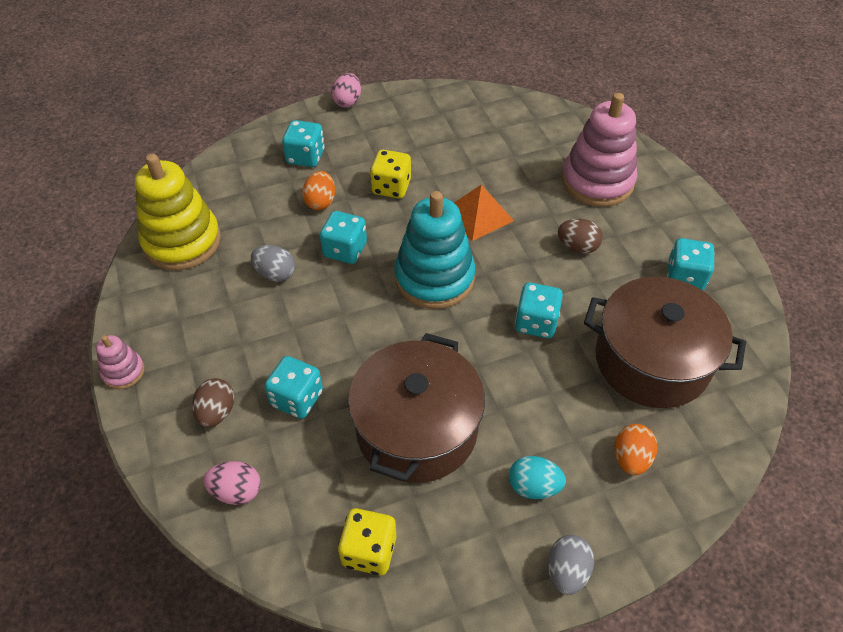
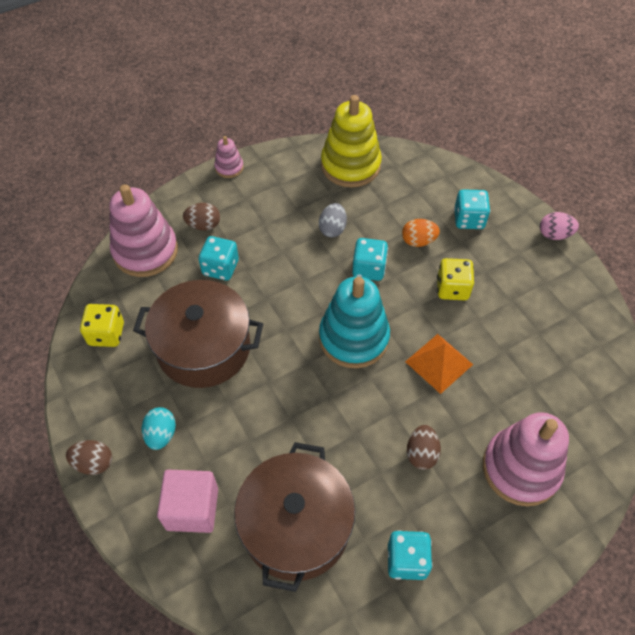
camera: 80 degrees right, 5 degrees up
pink egg [203,461,261,505] -> pink stacking toy [109,184,178,277]
turquoise dice [515,283,563,338] -> none
grey egg [548,535,594,595] -> brown egg [66,440,112,475]
orange egg [615,424,657,475] -> pink cube [157,469,218,533]

